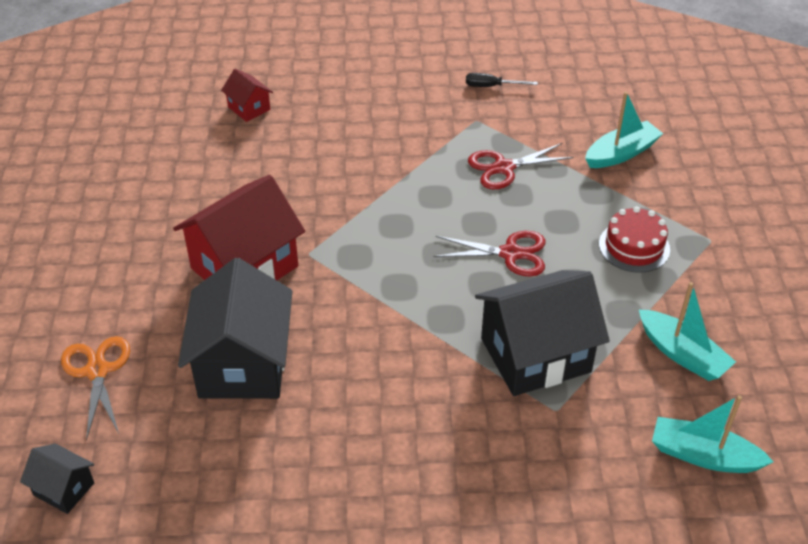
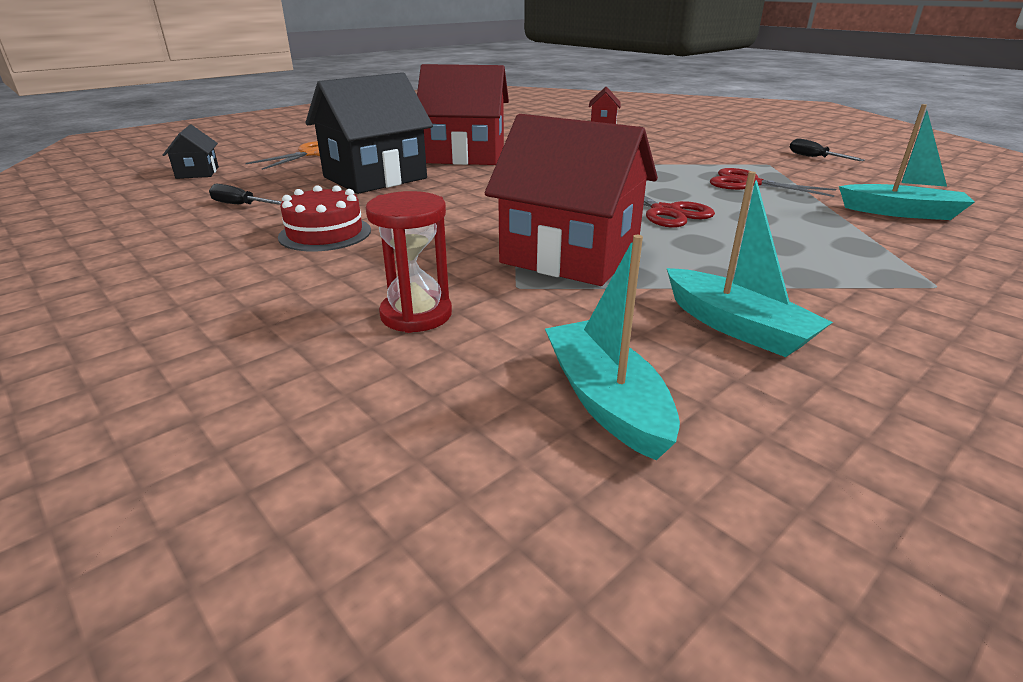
camera: 50 degrees right, 15 degrees down
black house [475,270,610,396] -> red house [485,114,658,286]
red cake [599,206,670,273] -> red cake moved to [278,185,371,251]
turquoise boat [639,282,736,381] -> turquoise boat turned 45 degrees counterclockwise [667,171,833,357]
none -> black screwdriver [209,184,282,205]
none -> red hourglass [366,191,452,333]

